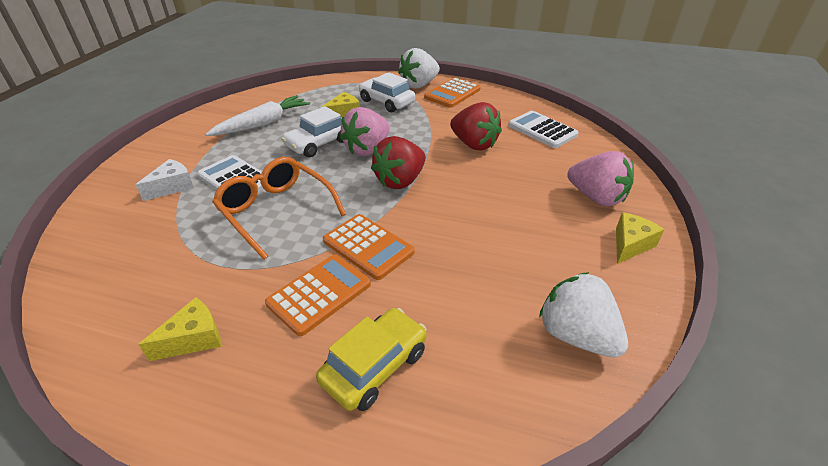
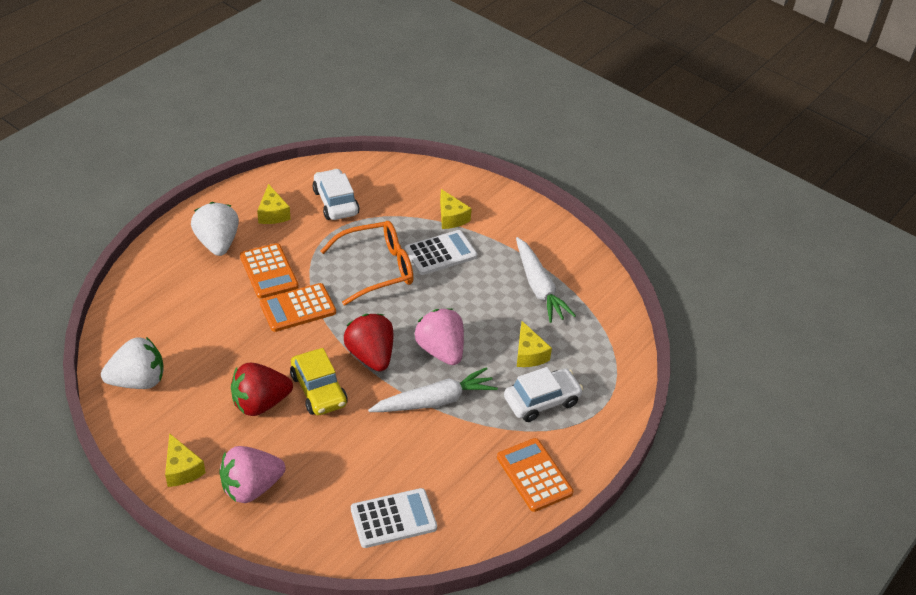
camera: 110 degrees right, 5 degrees up
white cheese [136,159,194,201] -> yellow cheese [440,189,472,229]
white car [281,106,344,157] -> white car moved to [312,169,360,220]
yellow car [316,308,427,411] -> yellow car moved to [290,348,347,415]
white strawberry [398,48,440,89] -> white strawberry moved to [191,202,239,256]
red strawberry [450,102,502,151] -> red strawberry moved to [231,363,293,416]
none -> white carrot [368,367,498,412]

